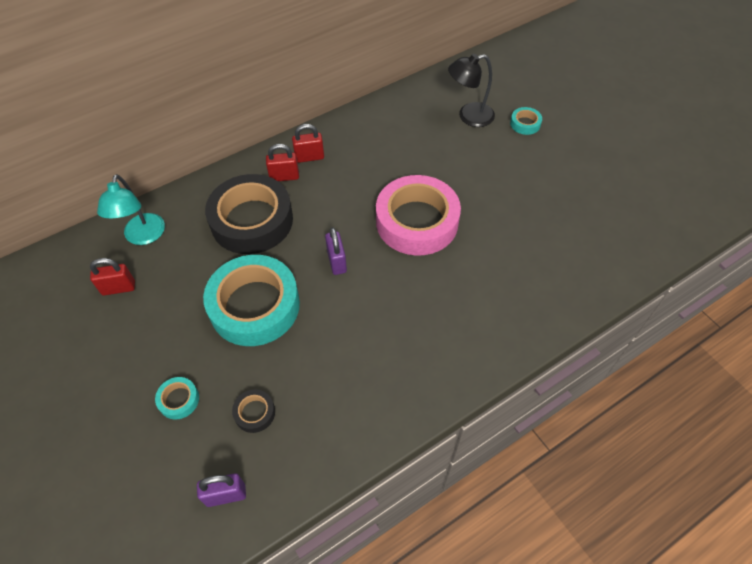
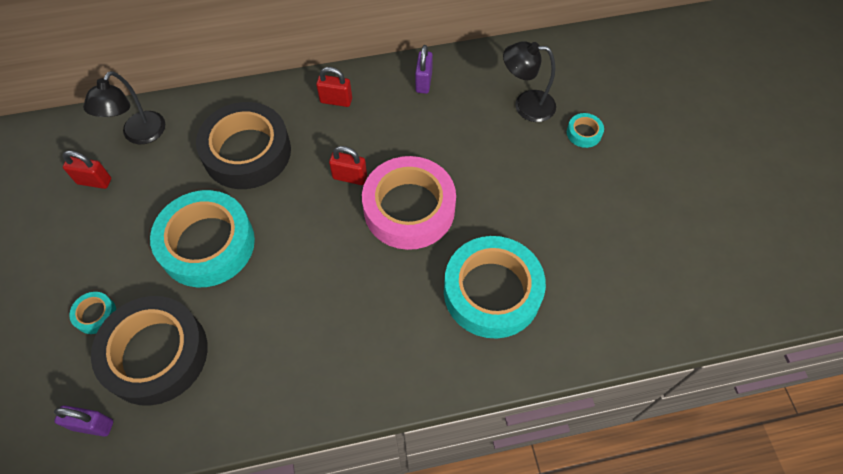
camera: 20 degrees right, 5 degrees up
turquoise lamp [97,174,165,245] -> black lamp [83,71,165,144]
black tape [232,390,275,433] -> black tape [91,296,208,406], size x2.45
red padlock [266,144,299,181] -> red padlock moved to [329,146,367,185]
purple padlock [325,227,347,275] -> purple padlock moved to [415,45,433,94]
none -> turquoise tape [444,236,546,339]

